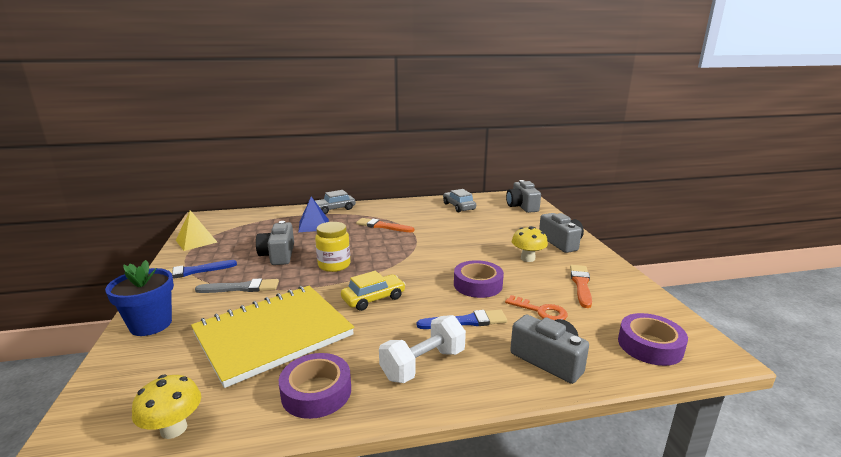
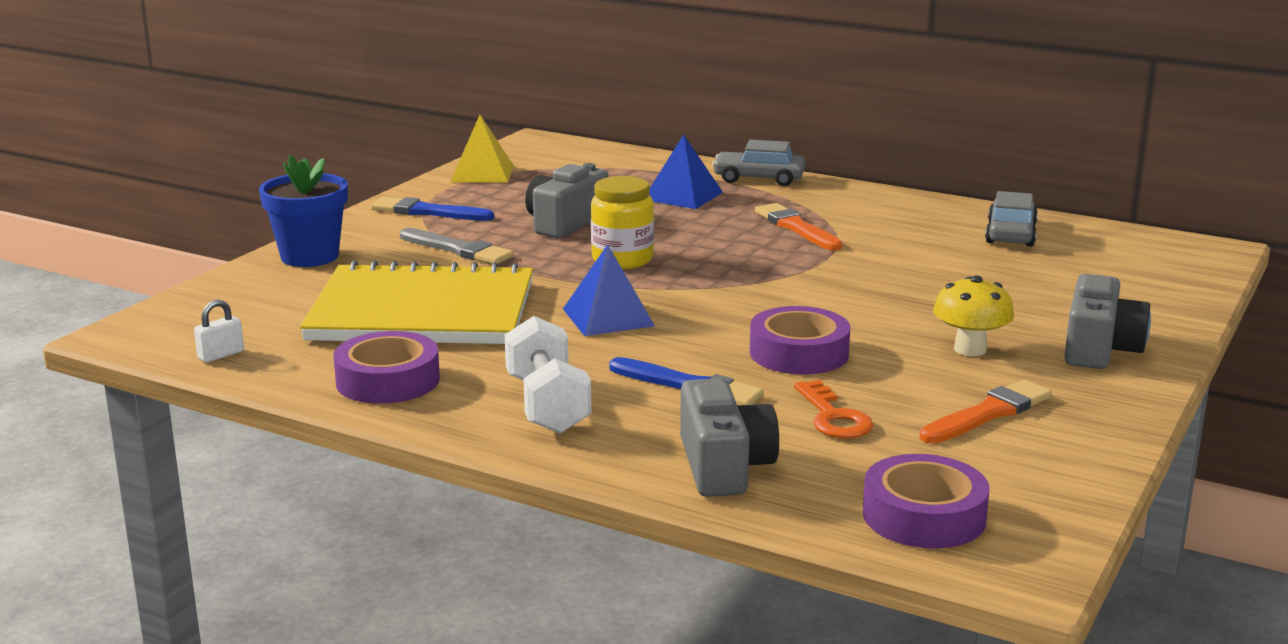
camera: 40 degrees right, 0 degrees up
yellow mushroom [132,375,201,439] -> white padlock [194,300,244,363]
yellow car [341,271,406,311] -> blue pyramid [563,244,655,336]
white dumbbell [379,315,466,383] -> white dumbbell turned 75 degrees clockwise [505,316,591,434]
grey camera [506,180,541,213] -> none

